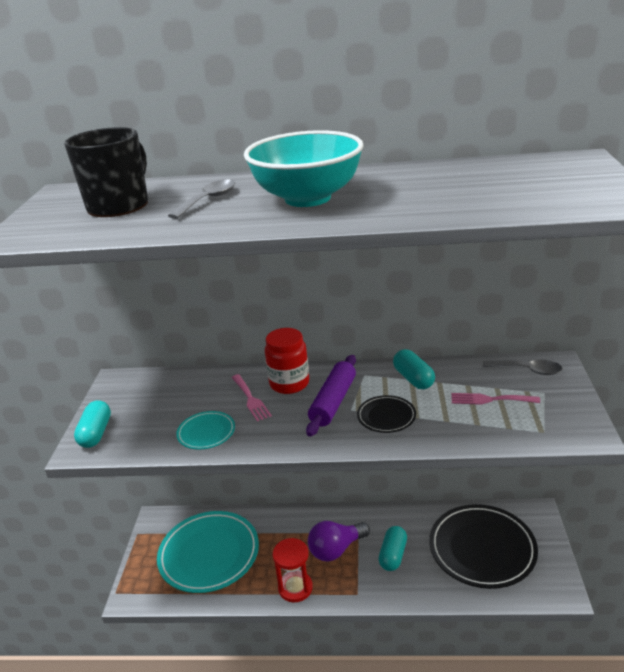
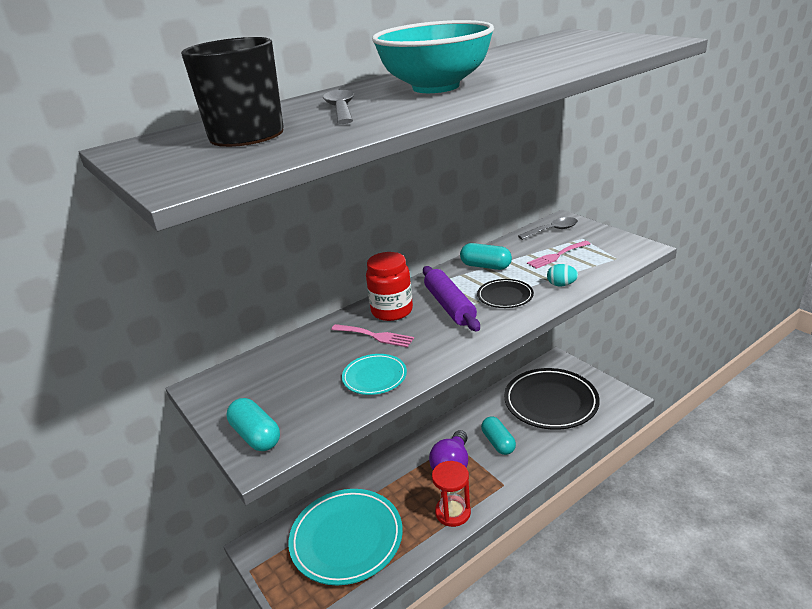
camera: 40 degrees left, 0 degrees up
none -> turquoise egg [547,264,578,286]

